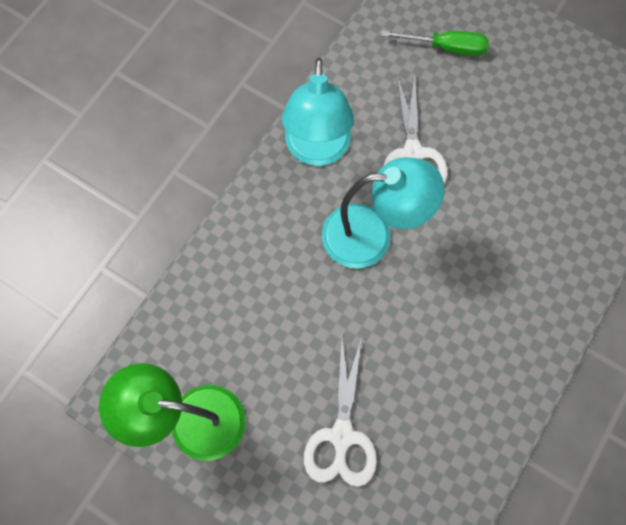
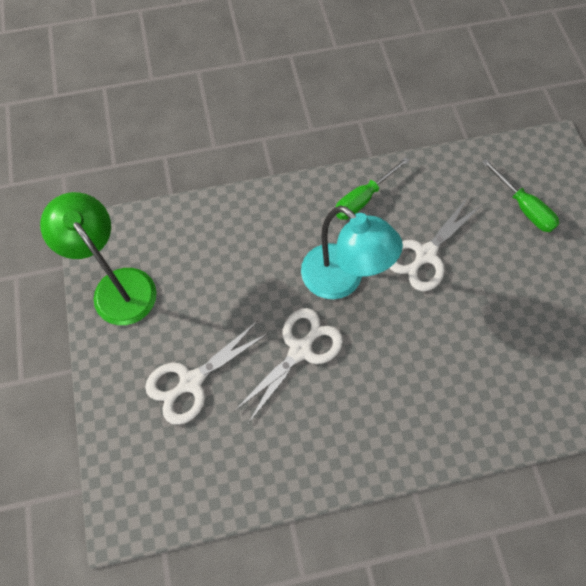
camera: 45 degrees right, 5 degrees down
turquoise lamp [282,58,354,166] -> green screwdriver [335,157,410,220]
none -> white scissors [234,308,343,424]

